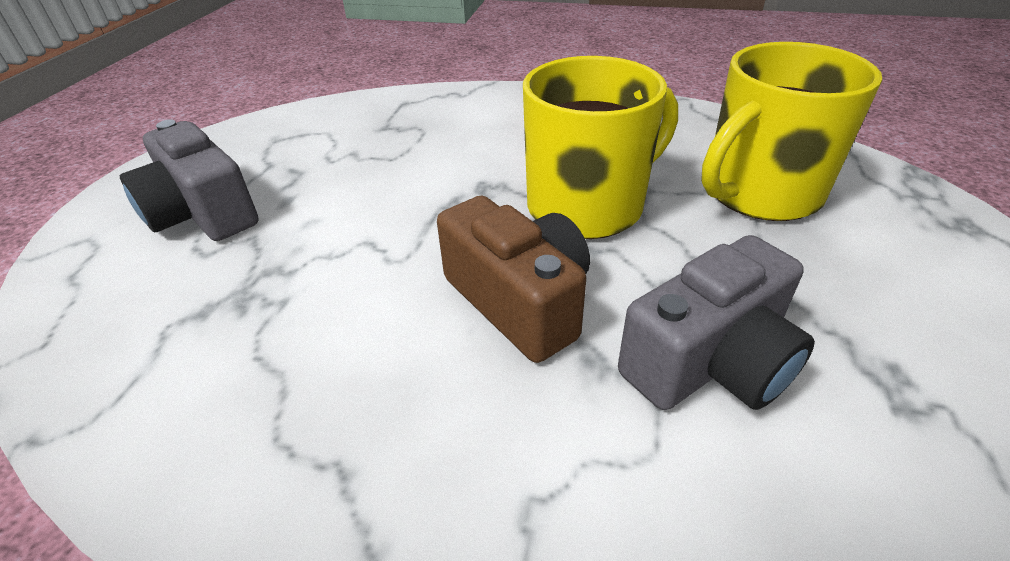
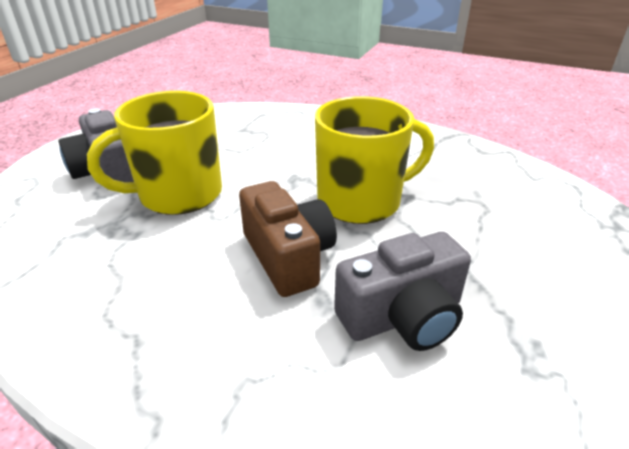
camera: 10 degrees right, 5 degrees down
yellow mug [701,42,882,221] -> yellow mug moved to [87,91,222,215]

